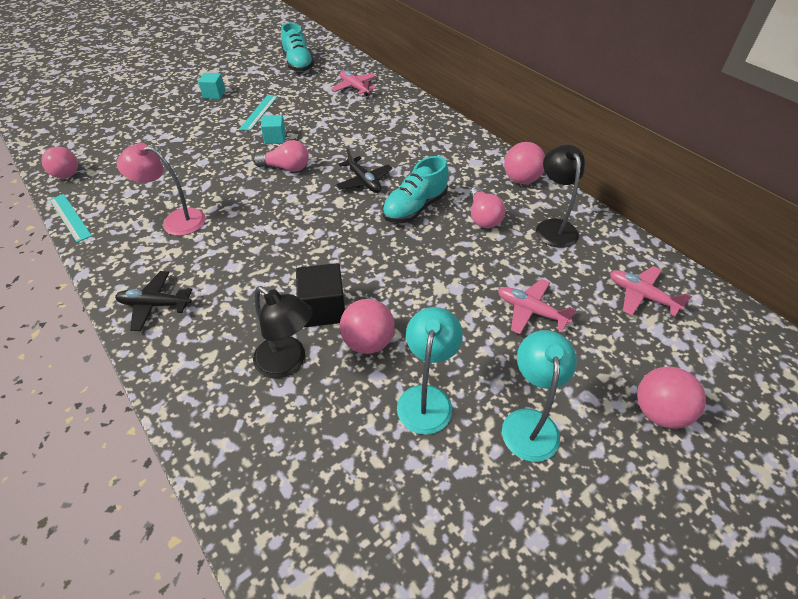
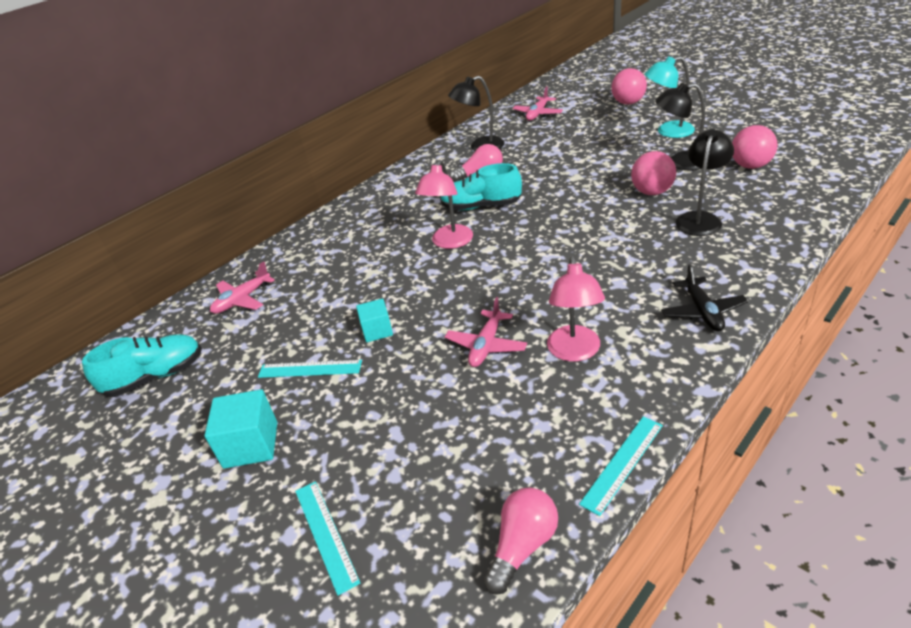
camera: 95 degrees left, 10 degrees down
turquoise cube [198,73,225,99] -> turquoise cube [204,389,277,469], size x1.55
pink light bulb [253,140,309,172] -> none
black cube [296,263,345,327] -> none
black plane [335,148,393,193] -> pink lamp [415,160,473,249]
turquoise shoe [383,156,449,223] -> turquoise shoe turned 150 degrees clockwise [440,163,522,210]
turquoise lamp [397,307,463,435] -> black lamp [655,83,705,171]
pink plane [498,279,577,334] -> pink plane moved to [445,297,527,367]
pink ball [504,142,545,184] -> pink ball moved to [732,125,778,169]
none -> turquoise ruler [295,481,360,596]

